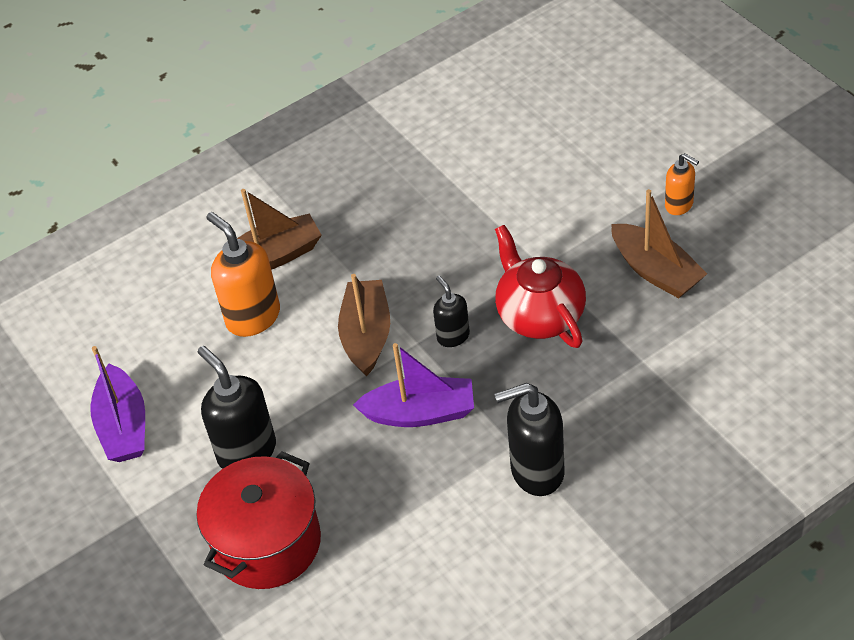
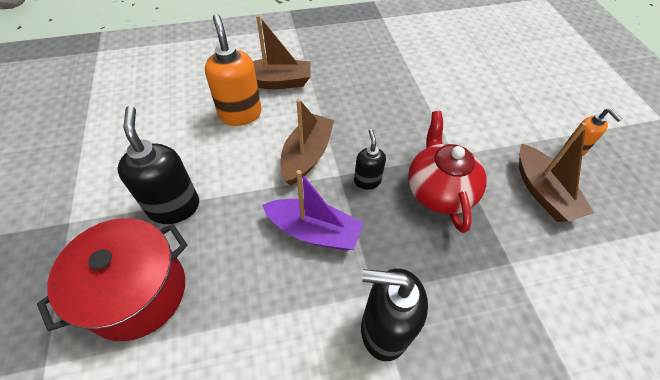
camera: 15 degrees right, 5 degrees up
purple boat [91,346,145,462] -> none

